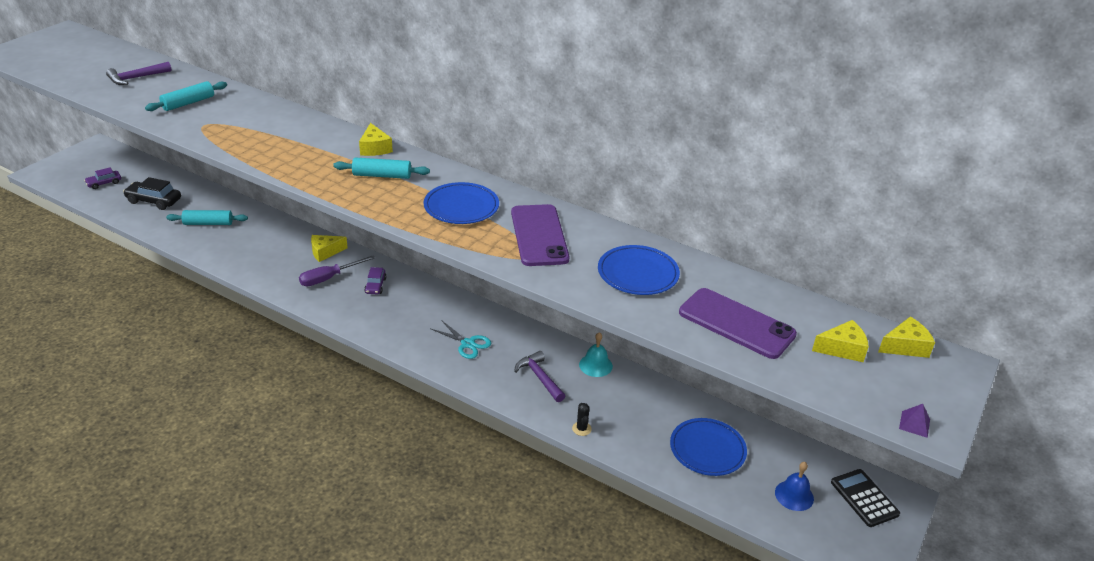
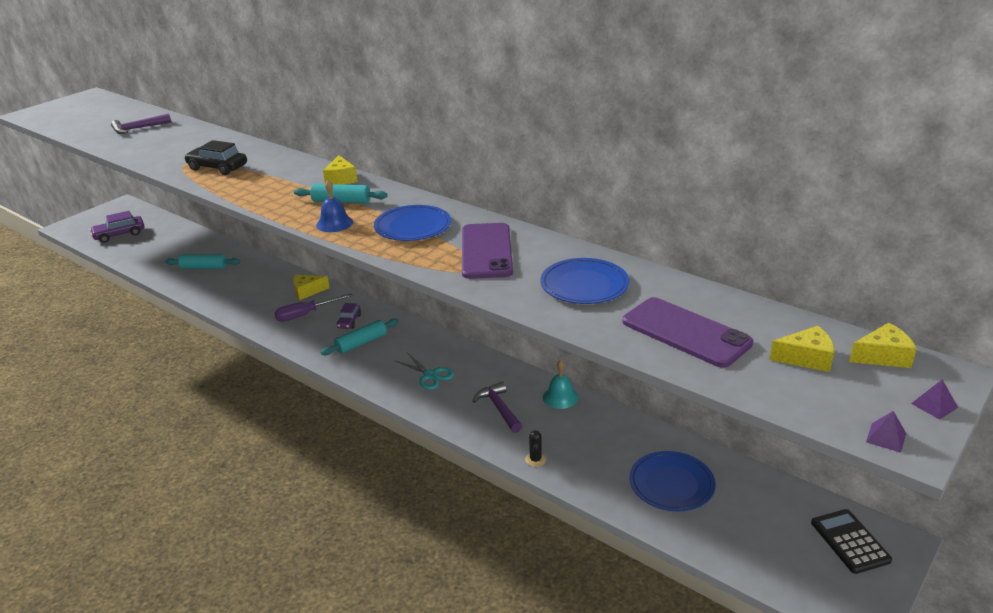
camera: 10 degrees right, 5 degrees down
purple car [84,168,121,189] -> purple car [90,211,144,243], size x1.62
black car [123,177,181,210] -> black car moved to [184,140,247,175]
turquoise rolling pin [145,81,227,111] -> turquoise rolling pin moved to [320,319,399,355]
blue bell [775,462,814,511] -> blue bell moved to [316,180,353,232]
none -> purple pyramid [911,379,958,420]

